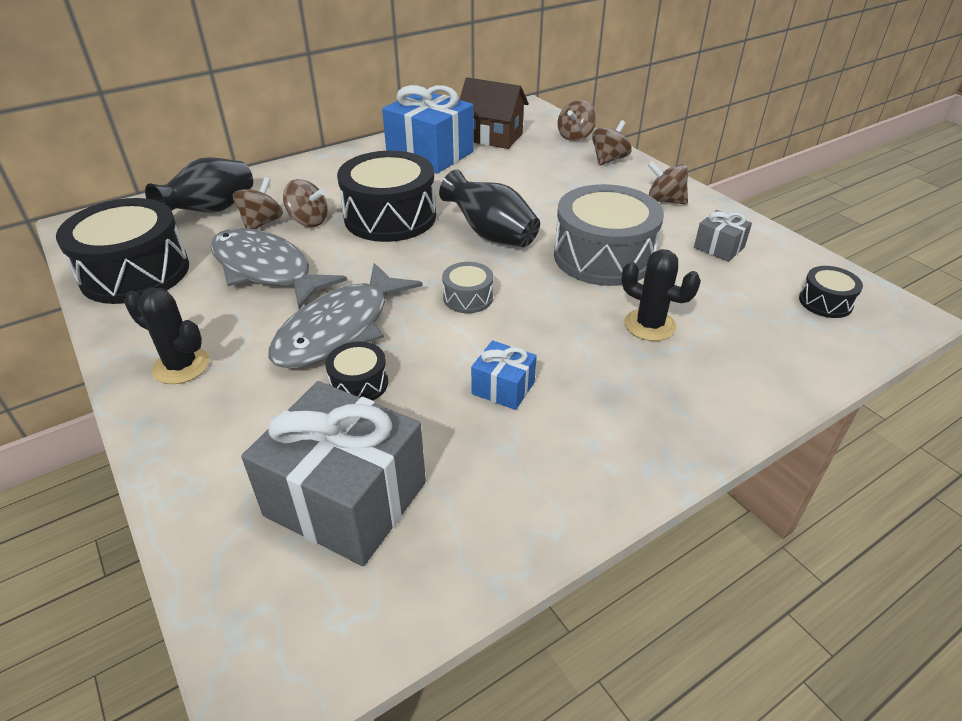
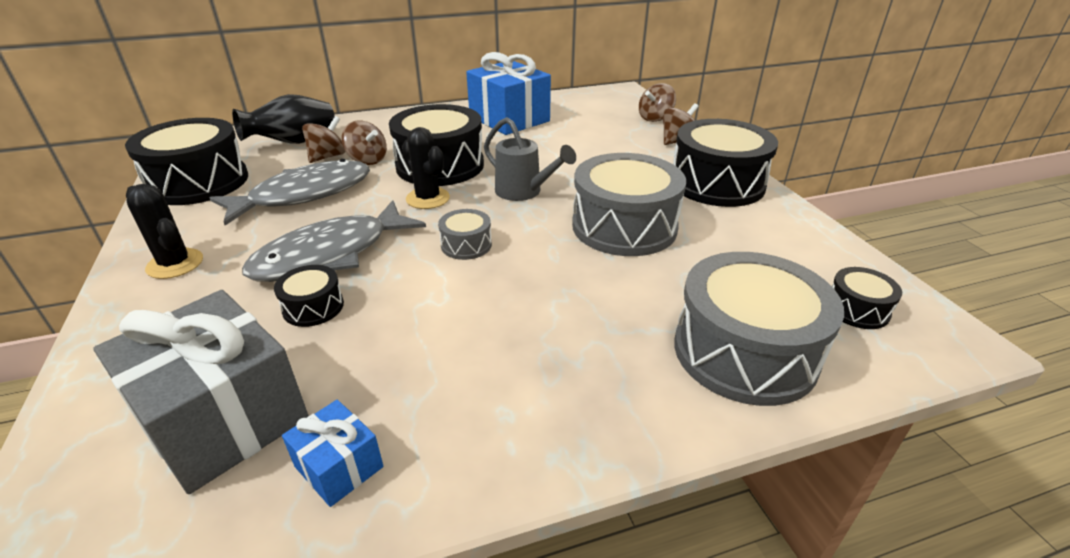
camera: 15 degrees right, 5 degrees down
grey fish [210,228,347,309] -> grey fish turned 90 degrees clockwise [210,159,370,225]
black vase [439,169,540,247] -> grey watering can [484,117,576,201]
brown house [460,77,529,149] -> none
blue gift [471,340,537,410] -> blue gift moved to [282,400,383,507]
black cactus [621,249,701,341] -> black cactus moved to [402,127,450,209]
brown spinning top [648,161,688,205] -> black drum [673,119,778,207]
grey gift [694,210,752,262] -> none
none -> grey drum [674,252,844,406]

